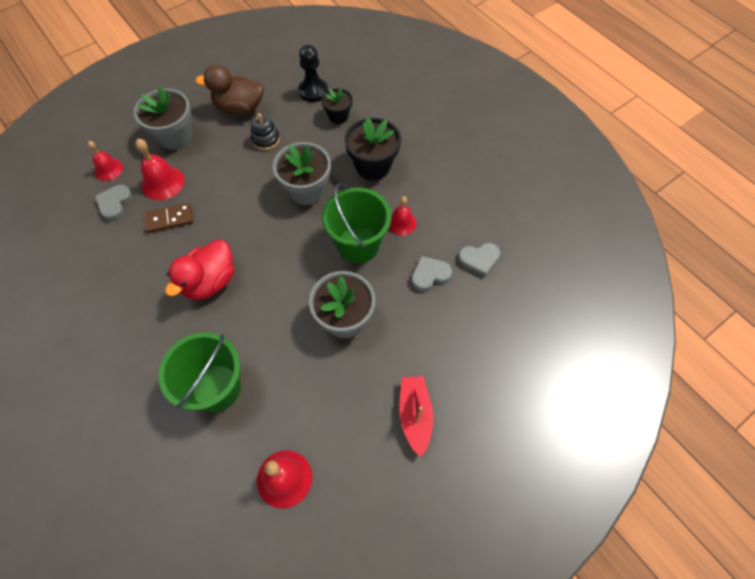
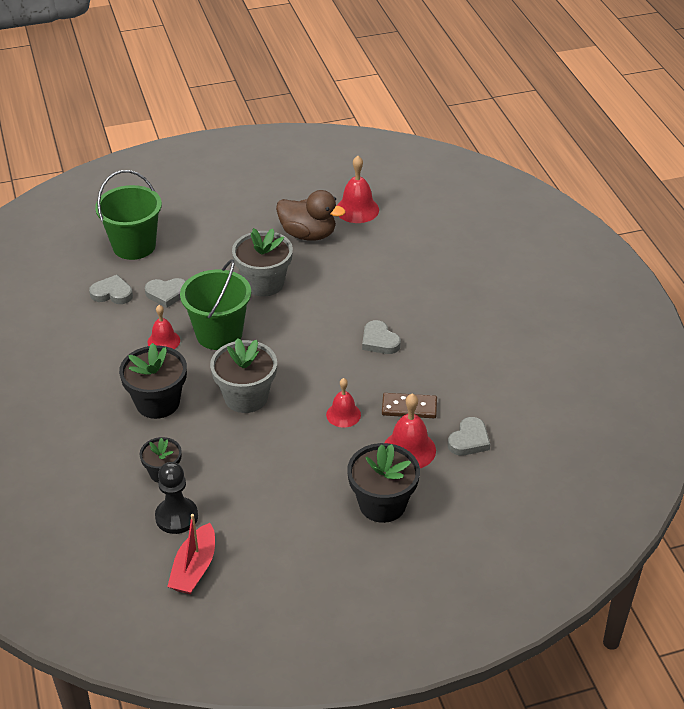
camera: 160 degrees left, 20 degrees down
red bell [88,141,123,181] -> red bell moved to [326,378,361,428]
grey flower pot [134,86,192,150] -> black flower pot [347,443,420,523]
green bucket [158,332,241,412] -> green bucket moved to [95,170,162,260]
red duck [165,239,234,300] -> grey heart [362,320,401,354]
brown duck [195,64,264,115] -> brown duck moved to [276,190,345,241]
black stacking toy [251,113,280,150] -> none
red boat [399,376,433,457] -> red boat moved to [167,514,215,594]

